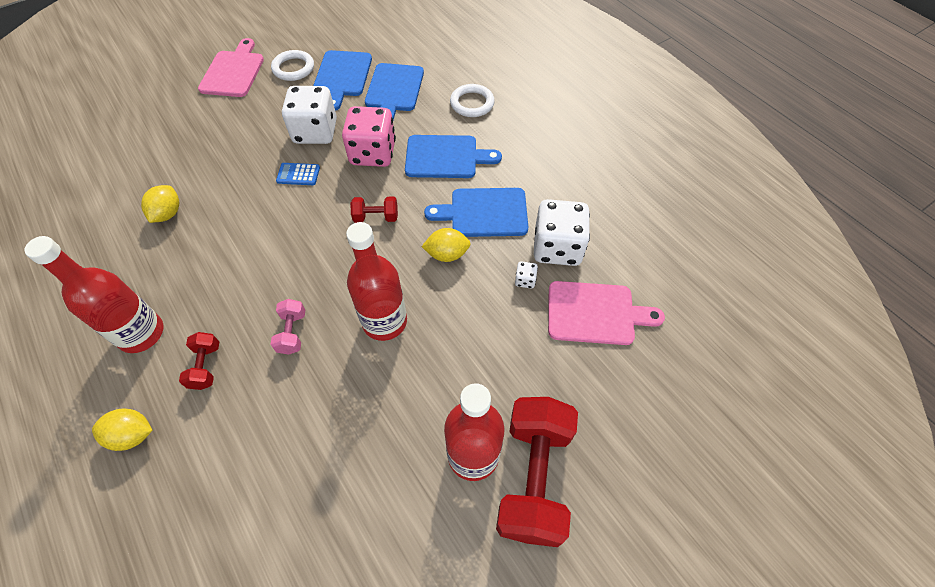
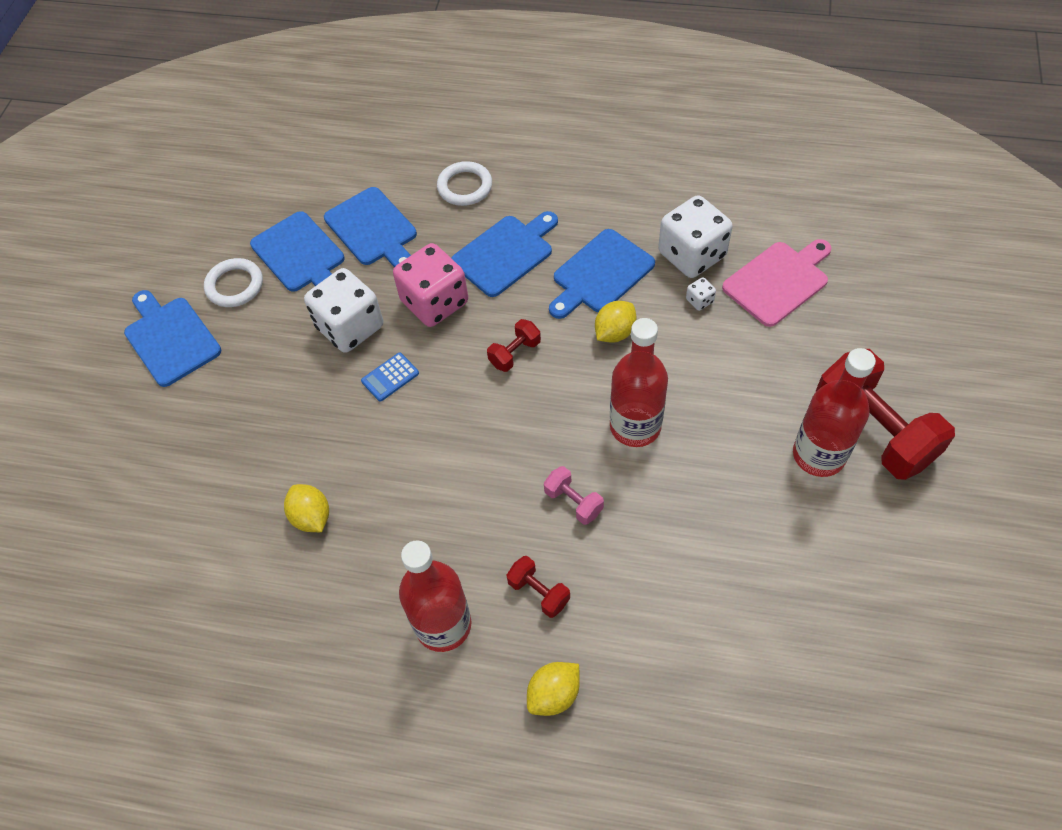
camera: 40 degrees left, 0 degrees up
pink cutting board [198,38,264,97] -> blue cutting board [124,290,221,387]

